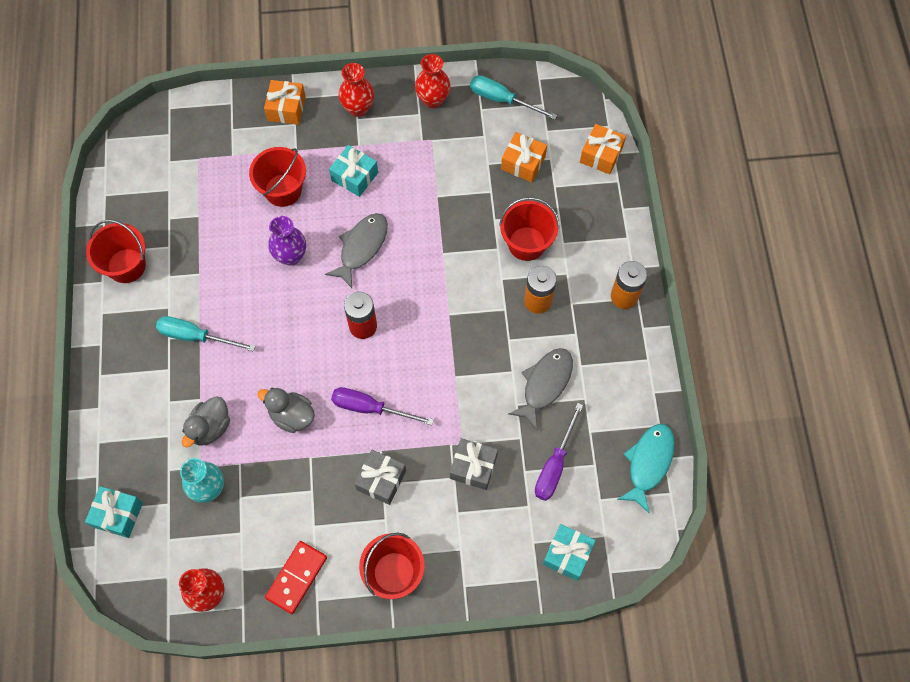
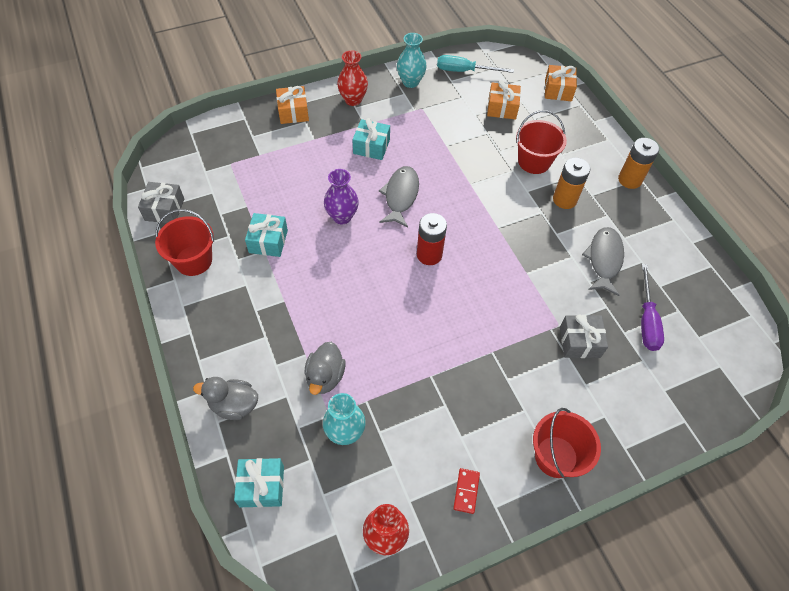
camera: 20 degrees left, 10 degrees down
turquoise screwdriver [156,316,256,352] -> none
red bucket [249,147,306,207] -> none
grey duck [258,388,315,433] -> grey duck moved to [193,377,258,420]
red domino [265,541,327,614] -> red domino [453,468,480,514], size x0.61
purple screwdriver [331,387,434,425] -> none
grey gift [355,450,406,505] -> grey gift moved to [138,182,184,223]
red vase [415,54,451,108] -> turquoise vase [397,33,427,88]
turquoise gift [543,524,596,581] -> turquoise gift moved to [245,213,288,257]
turquoise fish [617,424,675,513] -> none

